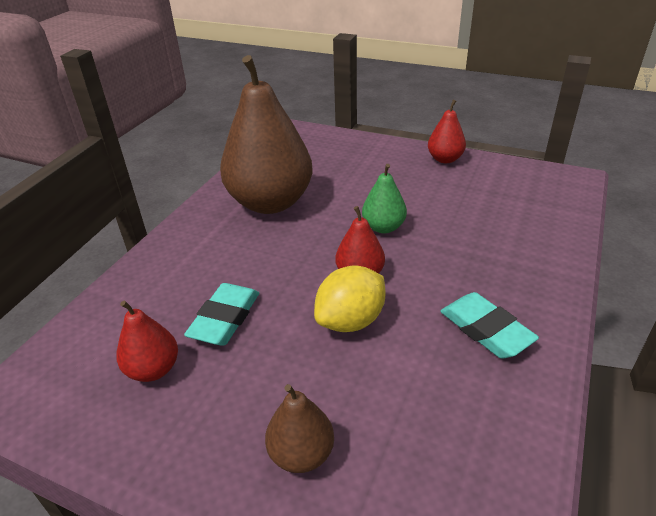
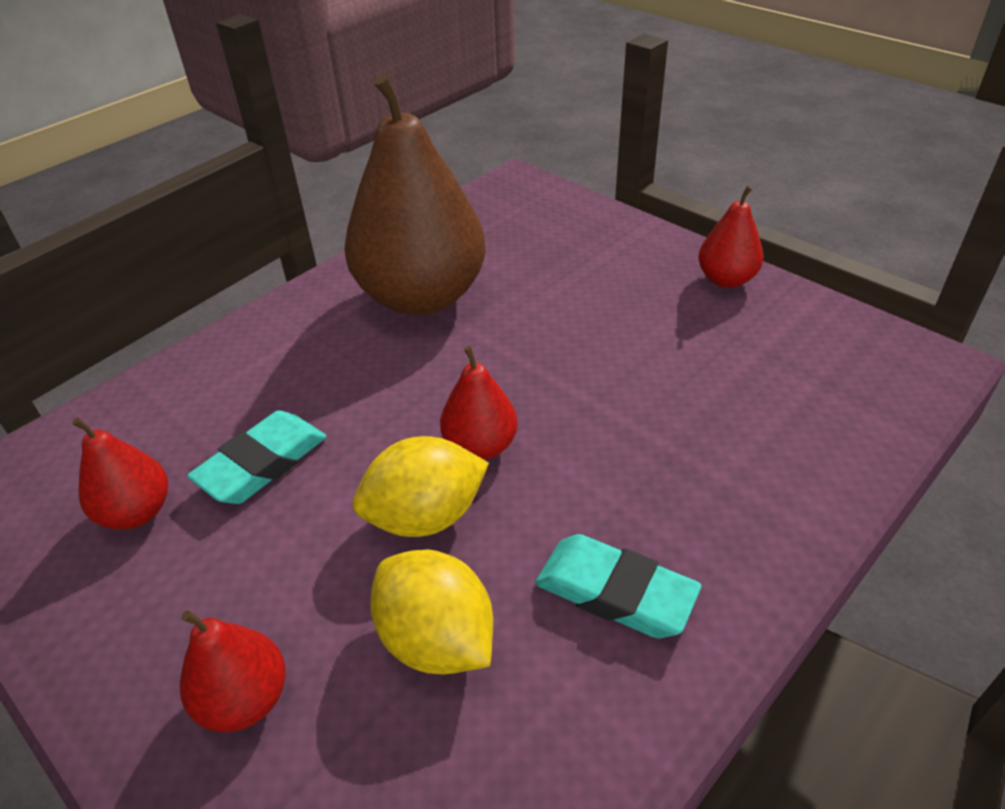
camera: 20 degrees right, 5 degrees up
brown pear [265,384,334,473] -> red pear [180,610,286,732]
green pear [362,164,407,233] -> none
turquoise eraser [440,292,539,358] -> turquoise eraser turned 45 degrees counterclockwise [535,534,701,638]
none -> yellow lemon [370,550,493,675]

